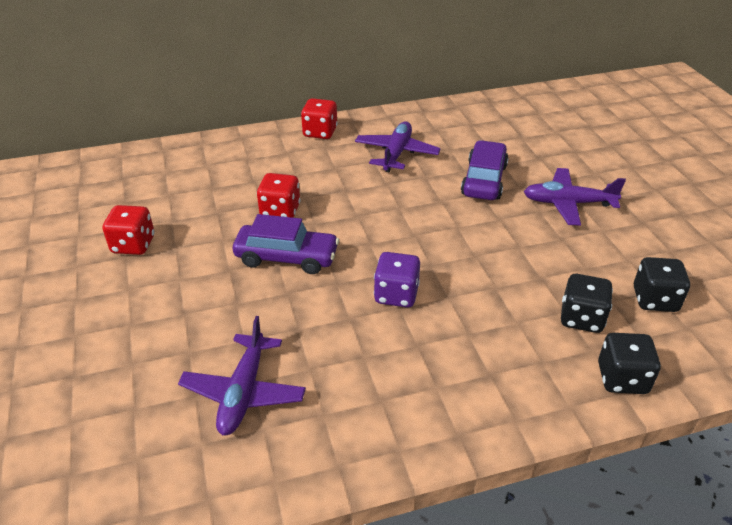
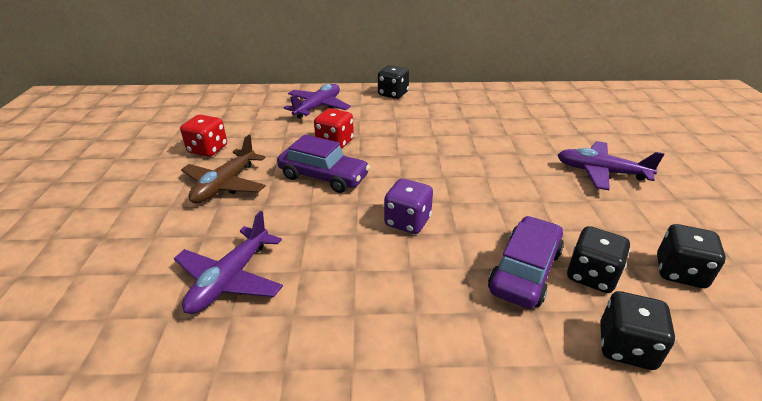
camera: 15 degrees right, 5 degrees down
red dice [301,98,338,139] -> black dice [378,65,409,99]
purple plane [355,121,441,172] -> purple plane moved to [283,84,351,119]
purple car [461,140,508,200] -> purple car moved to [488,216,564,309]
none -> brown plane [181,135,266,203]

